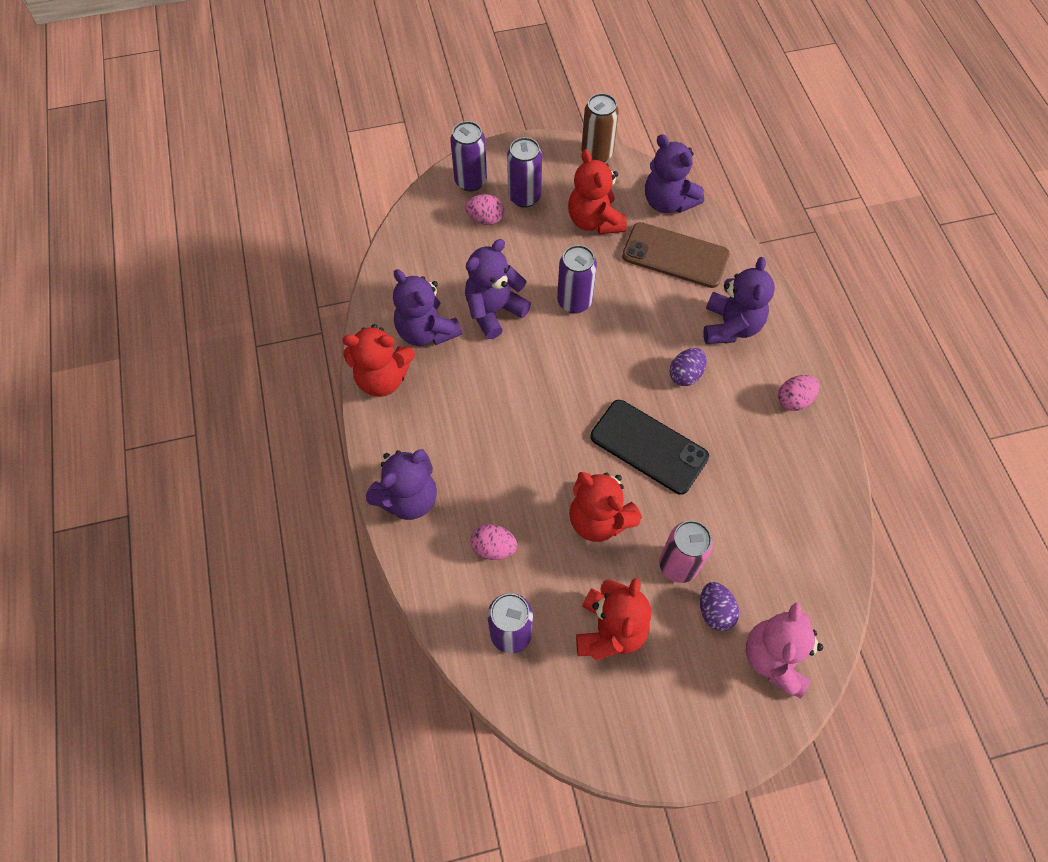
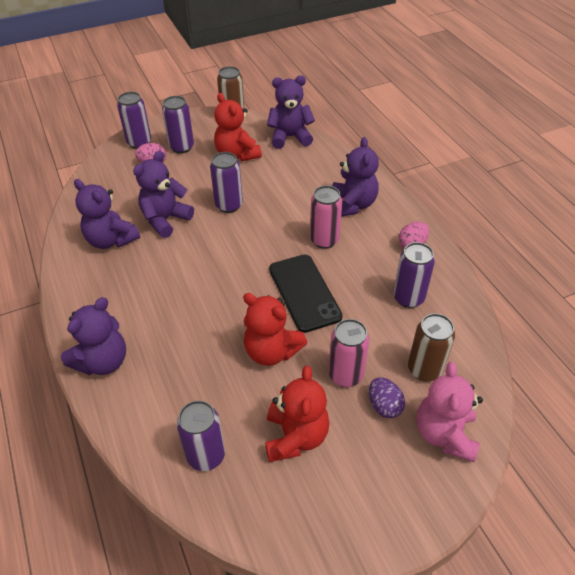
camera: 10 degrees left, 15 degrees down
red teddy bear [342,324,415,397] -> none
pink egg [470,524,517,560] -> none
black phone [591,400,709,495] -> black phone turned 45 degrees clockwise [269,254,343,333]
brown phone [622,222,730,288] -> none
purple teddy bear [645,134,704,213] -> purple teddy bear turned 135 degrees clockwise [267,76,315,149]
purple egg [670,348,707,386] -> pink can [310,185,342,249]
none -> purple can [393,242,435,308]
none -> brown can [408,313,455,382]

